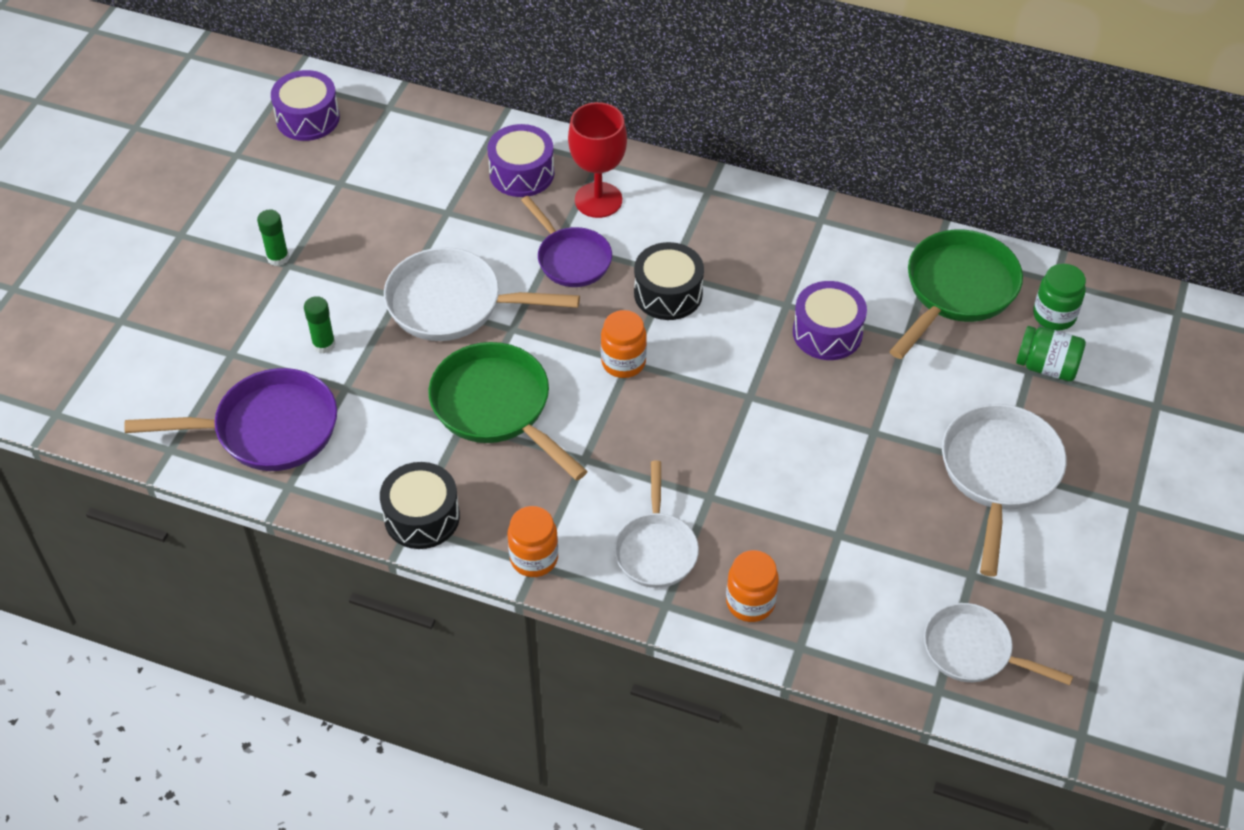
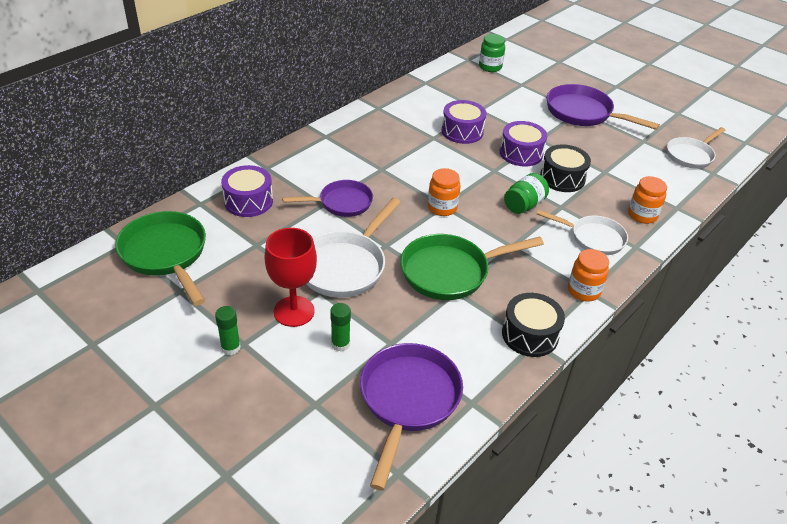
camera: 70 degrees left, 10 degrees down
purple drum [271,70,340,141] -> purple drum moved to [500,121,547,167]
red goblet [568,102,627,218] -> red goblet moved to [264,228,317,327]
black drum [634,242,704,320] -> black drum moved to [540,145,591,192]
green pan [889,229,1023,359] -> green pan moved to [115,211,206,306]
white pan [942,404,1067,577] -> purple pan [547,84,660,130]
green jar [1016,326,1086,381] -> green jar moved to [504,173,549,214]

